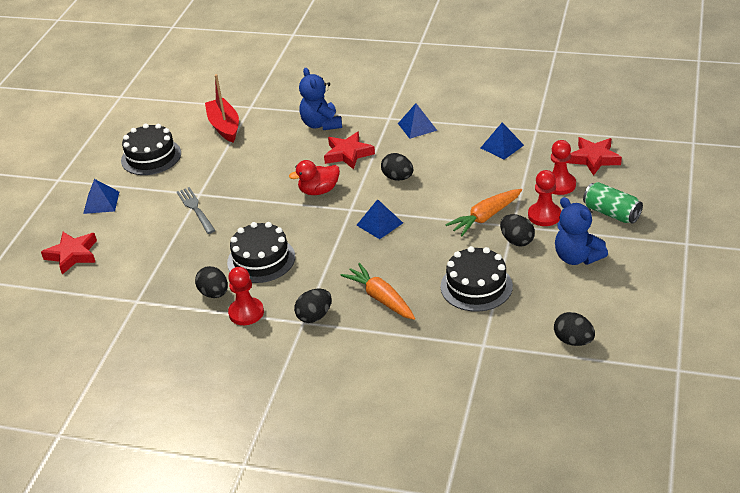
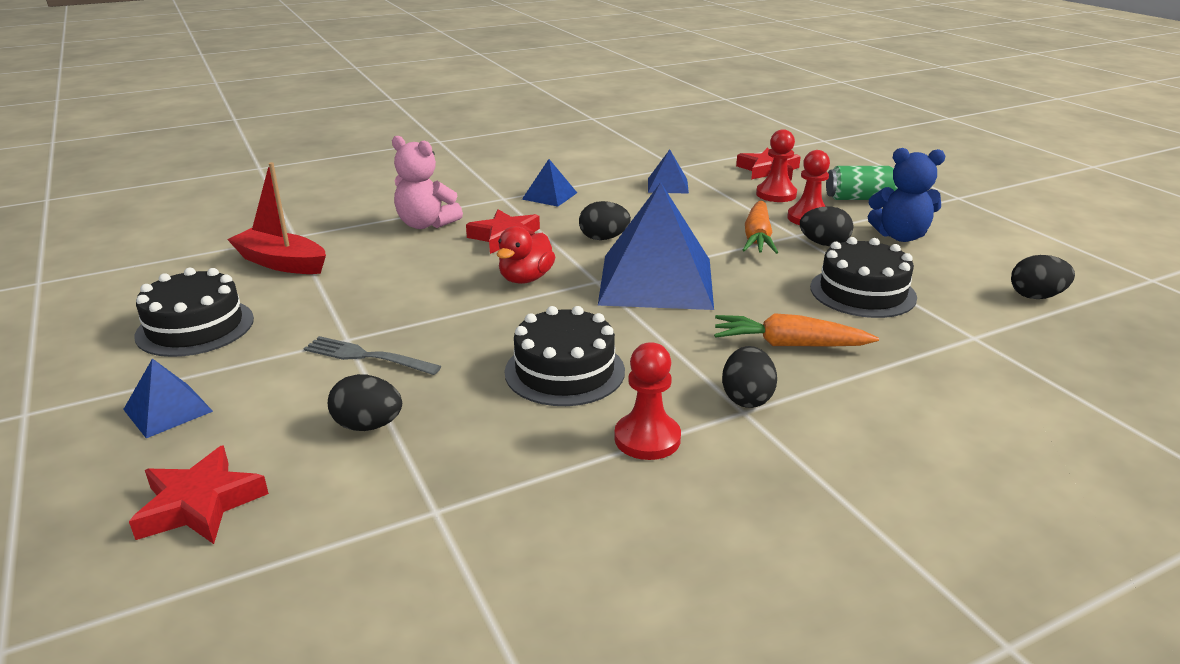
camera: 45 degrees left, 10 degrees down
black egg [195,266,228,298] -> black egg moved to [328,374,402,431]
blue teddy bear [299,68,342,130] -> pink teddy bear [392,136,463,229]
blue pyramid [357,199,403,239] -> blue pyramid [598,182,714,310], size x2.18

